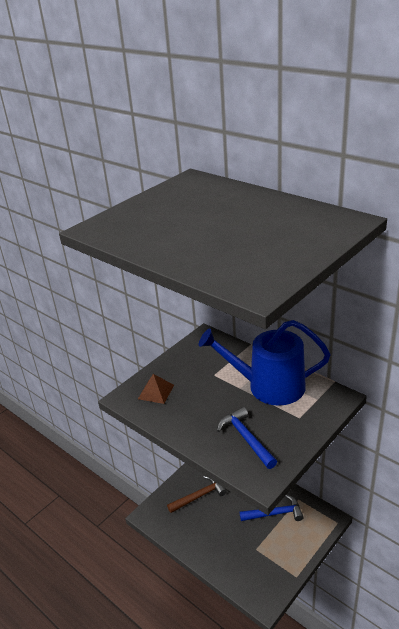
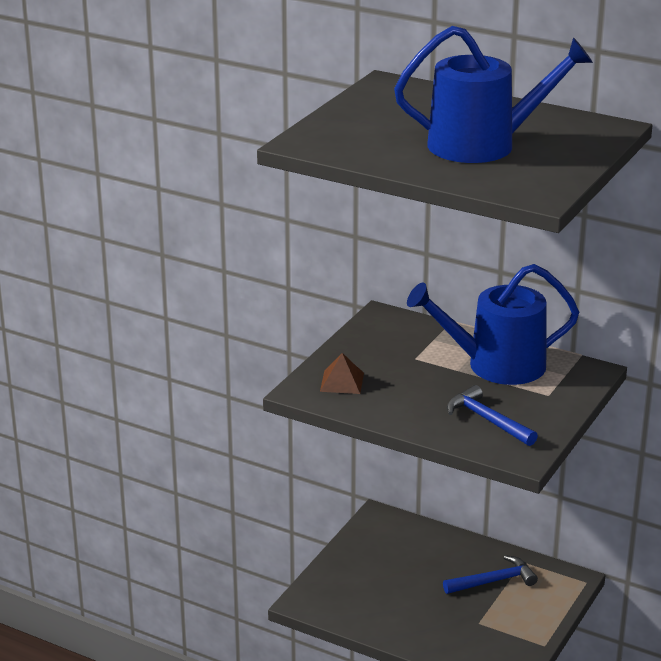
camera: 15 degrees left, 5 degrees down
brown hammer [167,476,227,513] -> none
none -> blue watering can [394,26,593,163]

